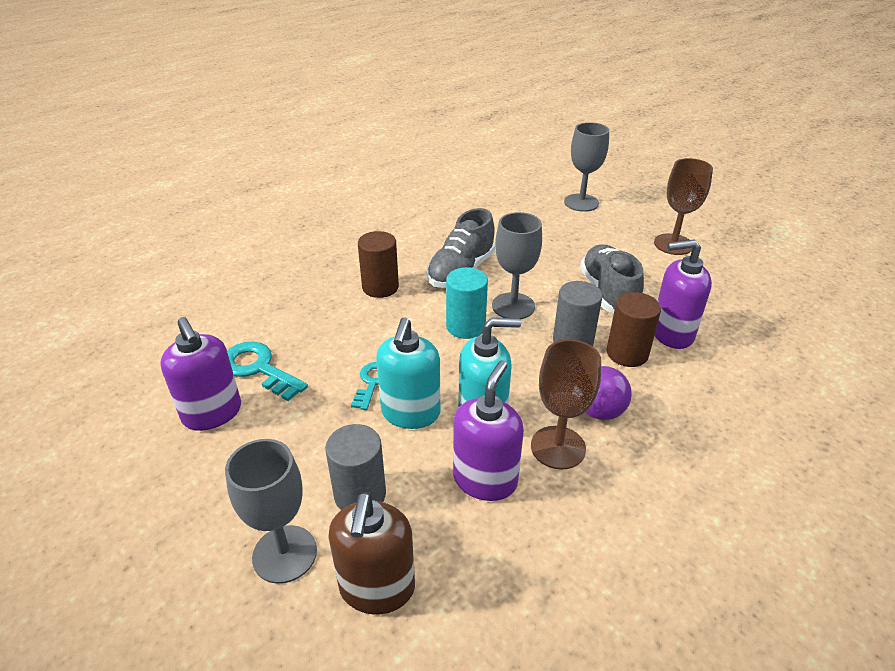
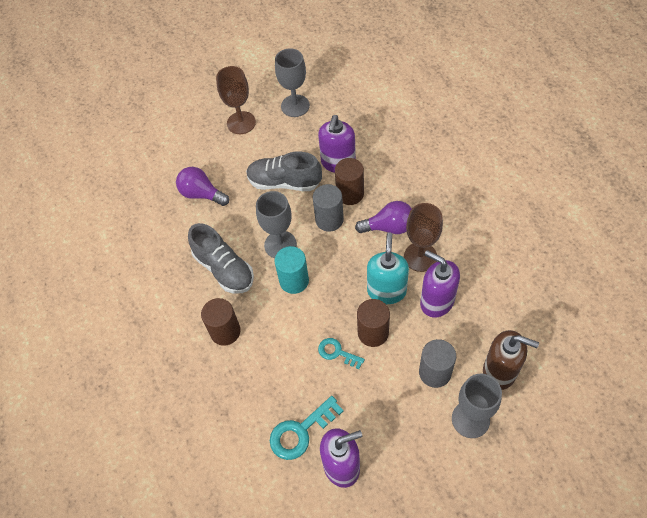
camera: 70 degrees left, 20 degrees up
turquoise soap dispenser [376,317,440,429] -> brown cylinder [357,299,390,347]
grey goblet [564,122,609,212] -> grey goblet moved to [275,48,310,117]
none -> purple light bulb [176,167,229,206]

